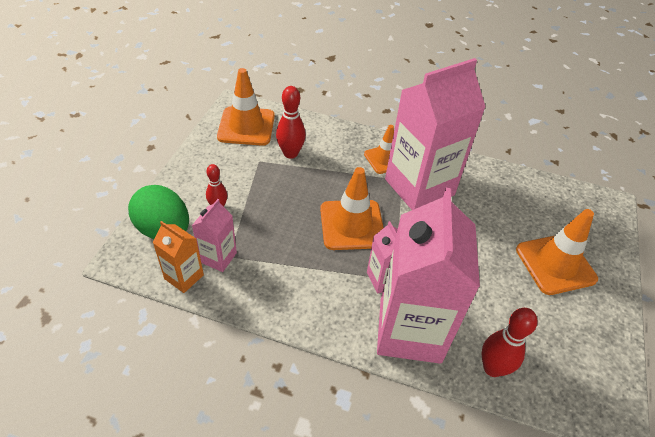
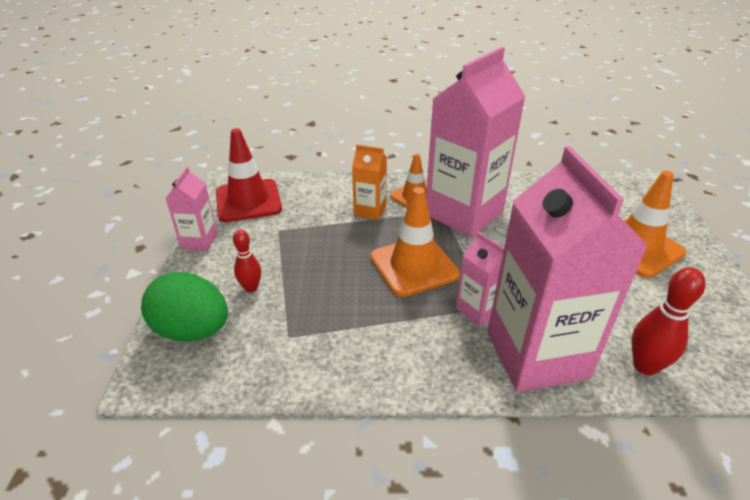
camera: 15 degrees left, 10 degrees down
orange carton [153,221,204,293] -> orange carton moved to [352,144,387,220]
pink carton [192,199,237,272] -> pink carton moved to [166,167,217,251]
orange traffic cone [217,68,275,146] -> red traffic cone [216,128,282,222]
red bowling pin [276,86,306,159] -> none

